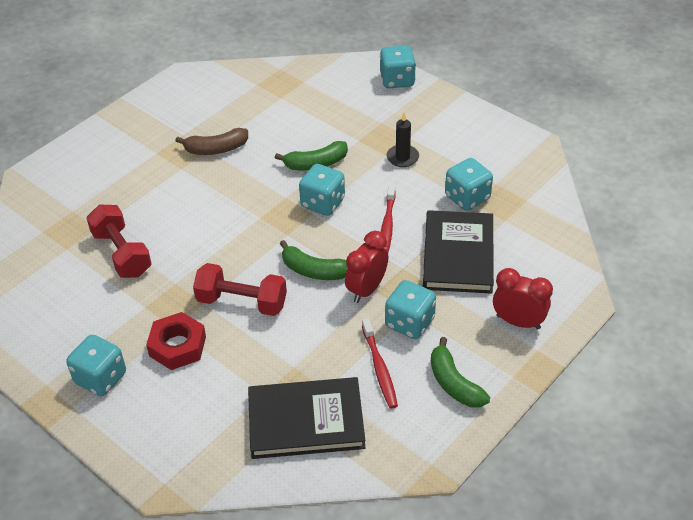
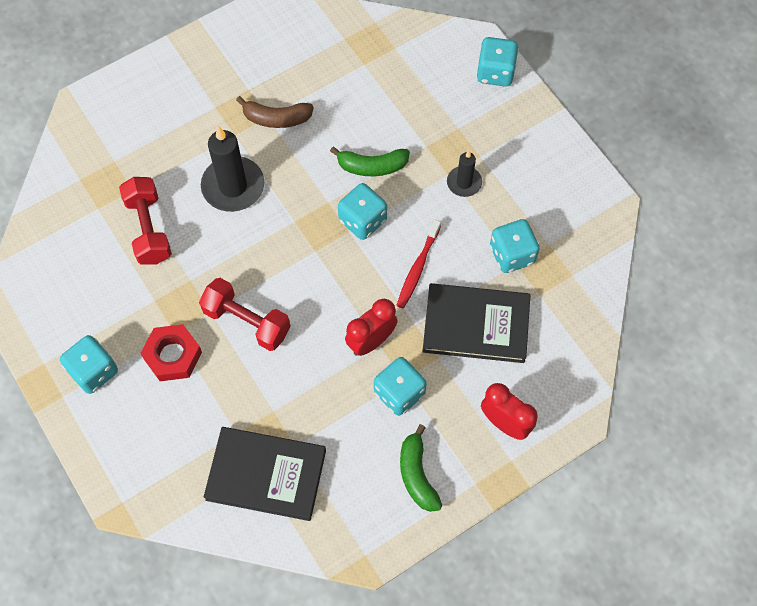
camera: 15 degrees right, 20 degrees up
green banana [280,240,347,280] -> none
red toothbrush [362,318,398,408] -> none
black book [423,210,494,294] -> black book turned 75 degrees clockwise [422,283,530,363]
none -> black candle [201,126,264,212]

